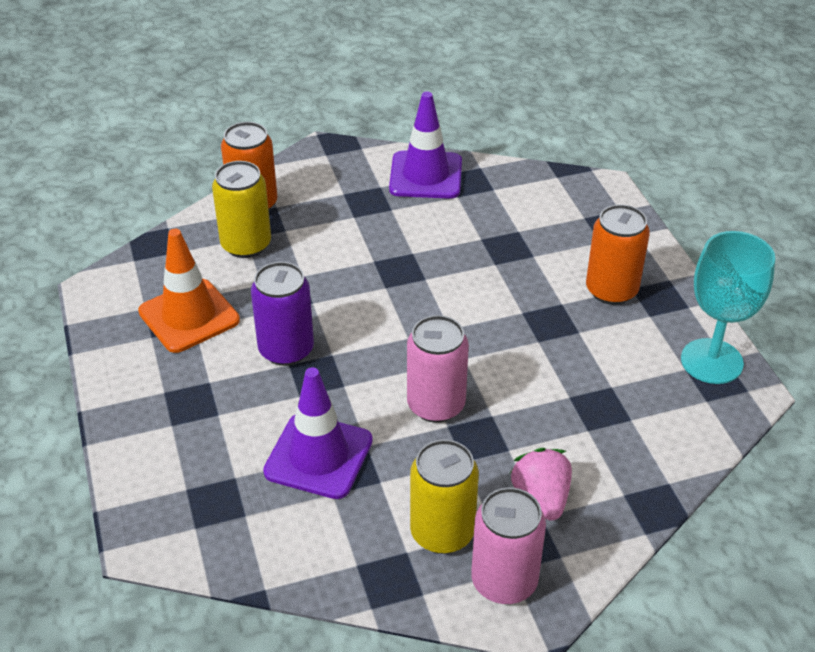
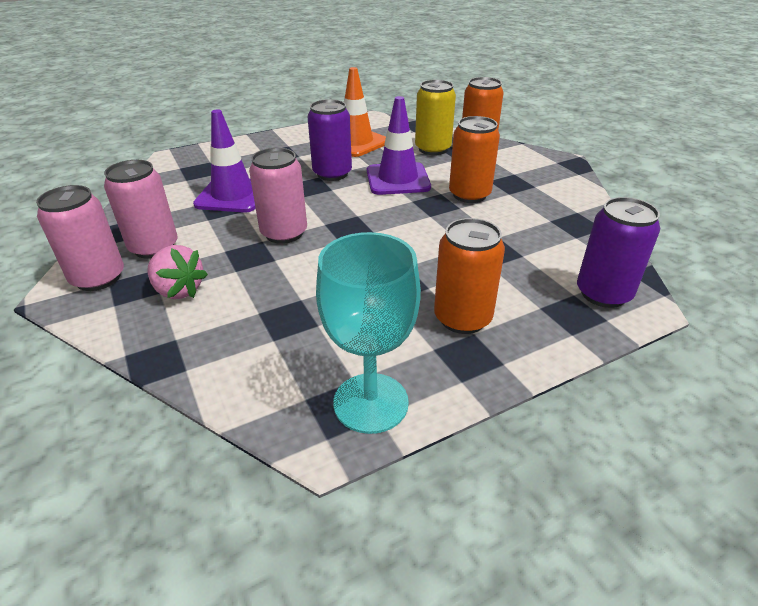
camera: 80 degrees right, 5 degrees down
purple traffic cone [389,92,462,199] -> purple traffic cone moved to [367,96,431,195]
yellow can [410,439,479,554] -> pink can [104,160,178,259]
pink strawberry [510,448,572,520] -> pink strawberry turned 60 degrees clockwise [148,245,208,299]
none -> orange can [449,116,500,203]
none -> purple can [577,197,660,308]

